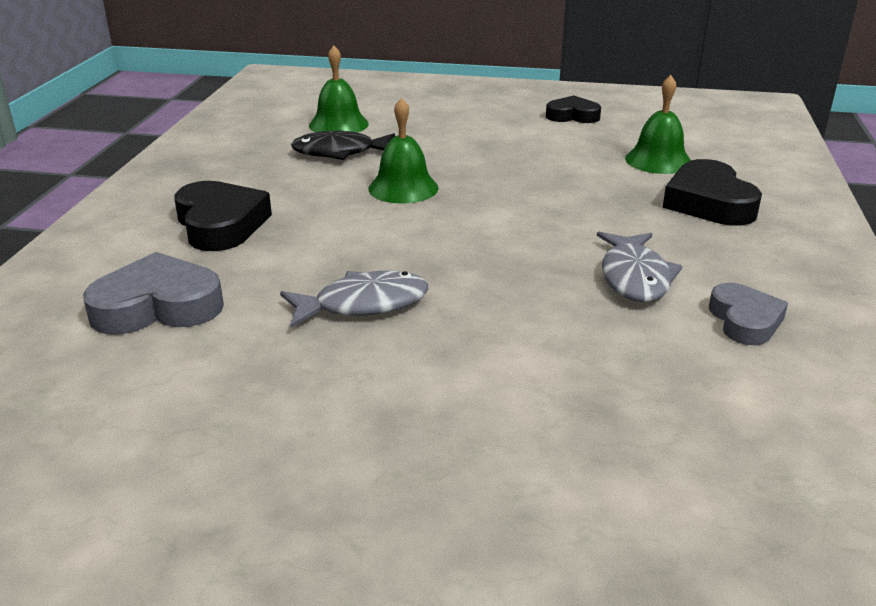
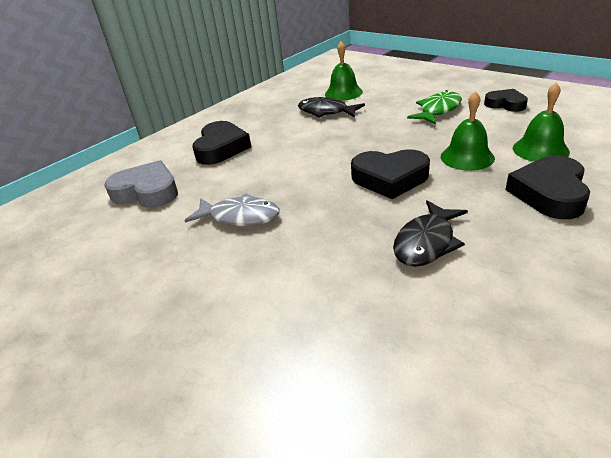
camera: 35 degrees right, 5 degrees up
green bell [369,98,439,204] -> green bell moved to [441,91,495,171]
grey fish [597,232,682,302] -> black fish [393,200,468,267]
grey heart [709,283,788,345] -> none
none -> black heart [351,149,430,199]
none -> green fish [407,90,462,125]

